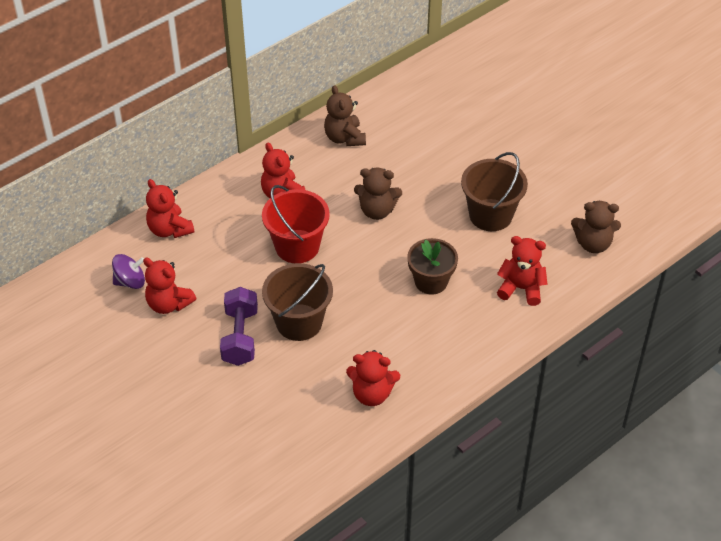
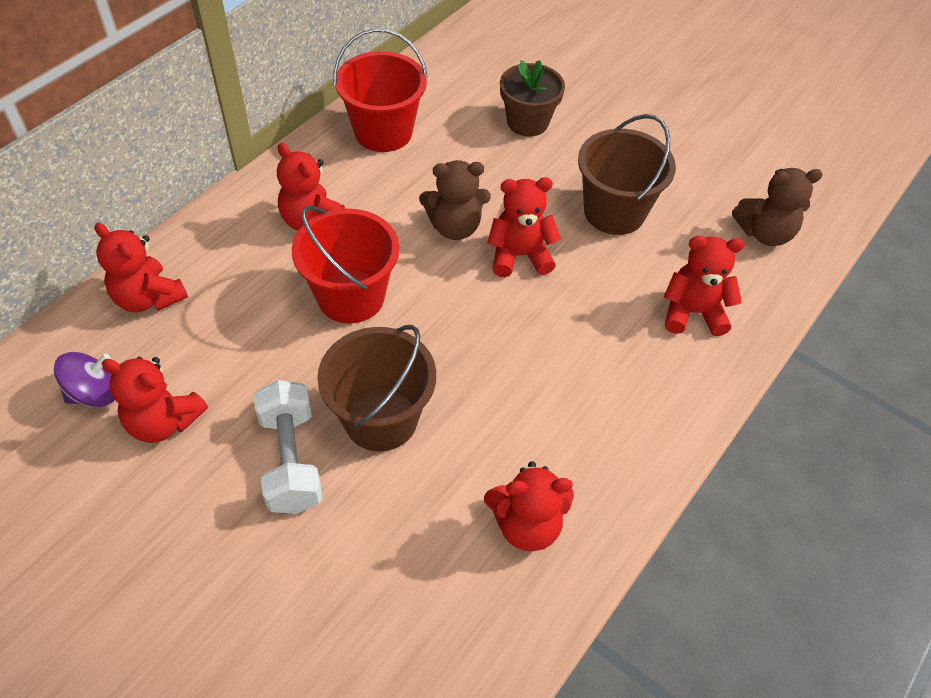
camera: 15 degrees left, 5 degrees up
purple dumbbell [220,287,258,366] -> white dumbbell [254,380,322,514]
brown teddy bear [324,85,366,146] -> red bucket [333,28,428,152]
brown flower pot [407,238,458,294] -> brown flower pot moved to [500,60,565,136]
none -> red teddy bear [487,177,561,277]

